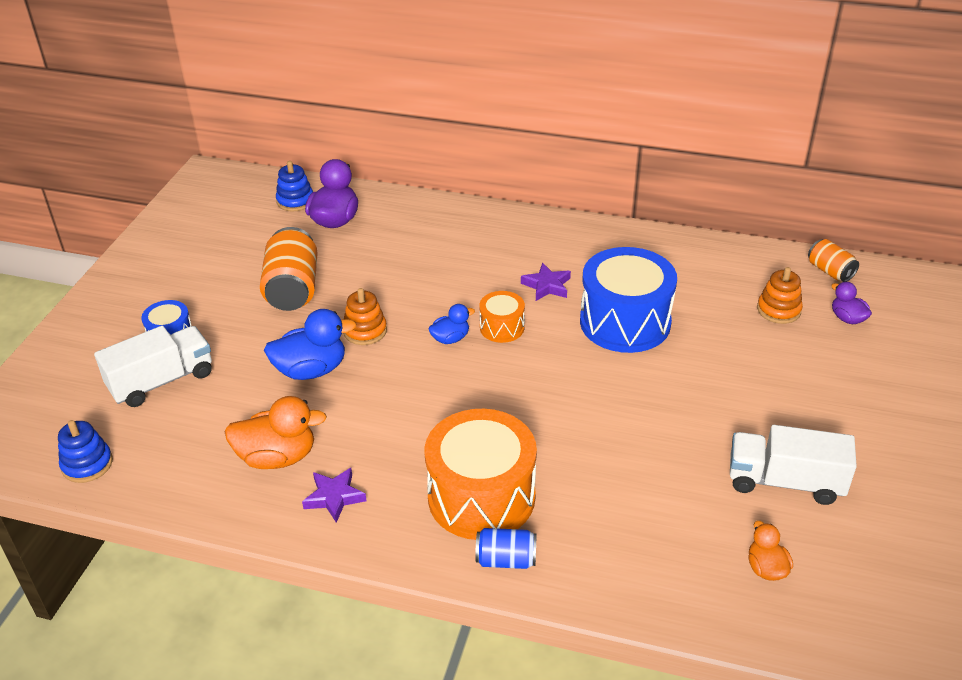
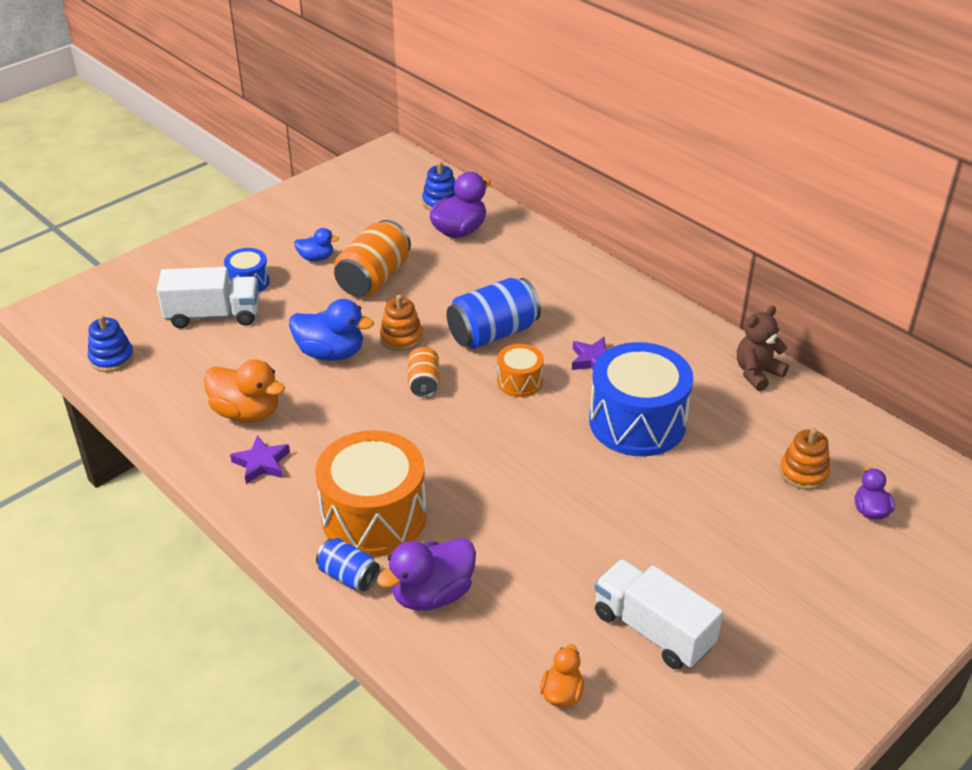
camera: 30 degrees right, 0 degrees up
blue duck [428,304,475,344] -> blue duck moved to [294,228,339,261]
orange can [808,239,859,282] -> orange can moved to [408,346,440,397]
none -> purple duck [377,538,476,611]
none -> blue can [446,278,541,349]
none -> brown teddy bear [737,306,789,391]

